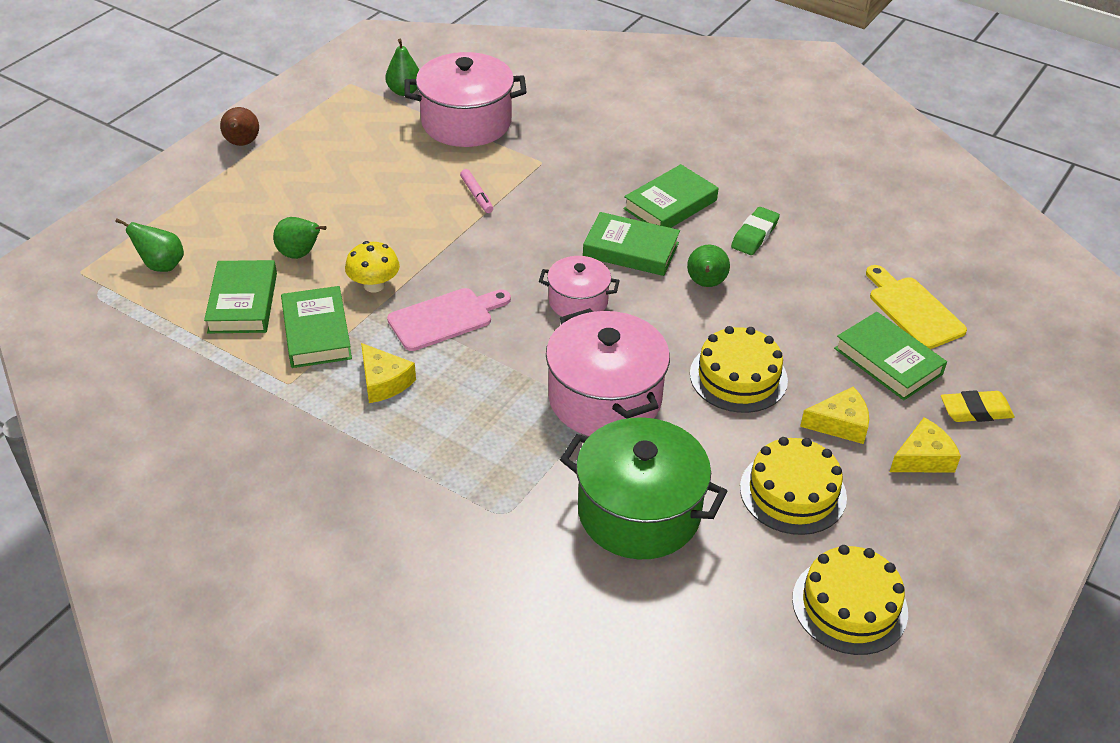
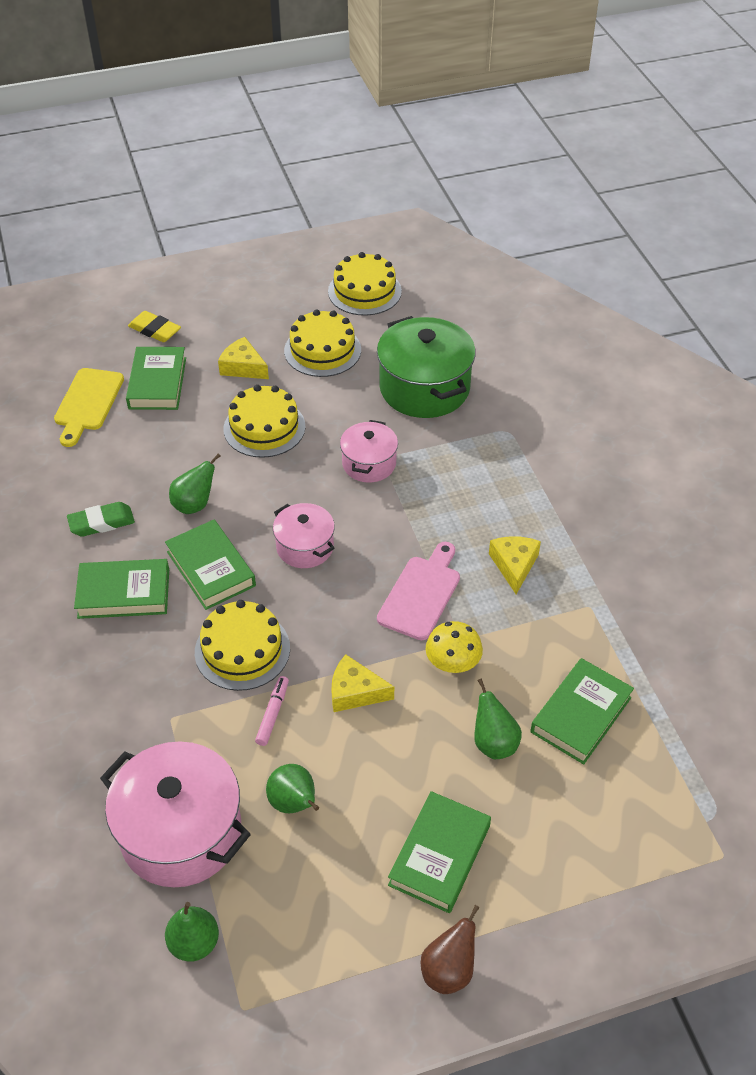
camera: 140 degrees left, 5 degrees up
green pear [115,218,184,272] -> green pear moved to [266,764,319,813]
green book [281,286,352,368] -> green book moved to [388,791,491,913]
pink cutting board [387,288,511,351] -> pink cutting board turned 105 degrees clockwise [377,542,460,640]
pink pot [546,308,670,436] -> pink pot [340,420,398,483], size x0.56
yellow cheese [890,417,961,473] -> yellow cheese moved to [331,654,394,712]
none -> yellow cake [195,600,290,691]

